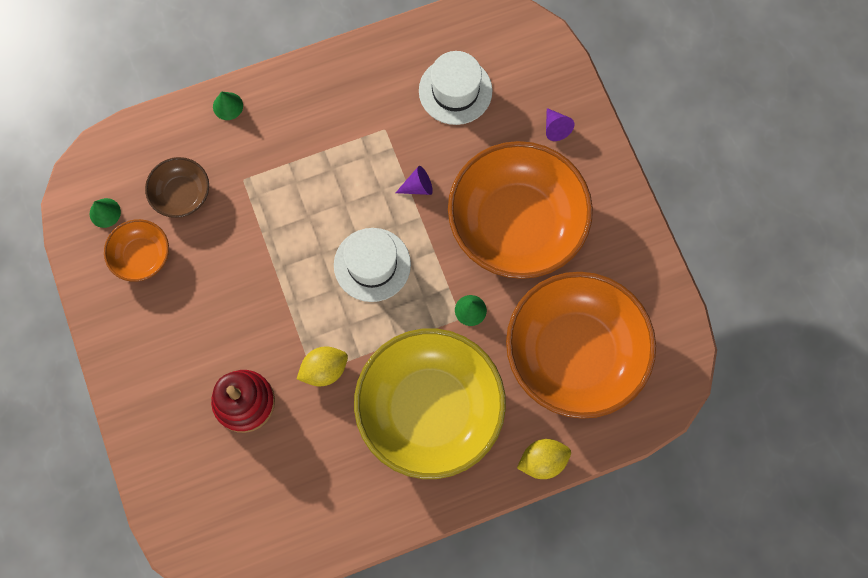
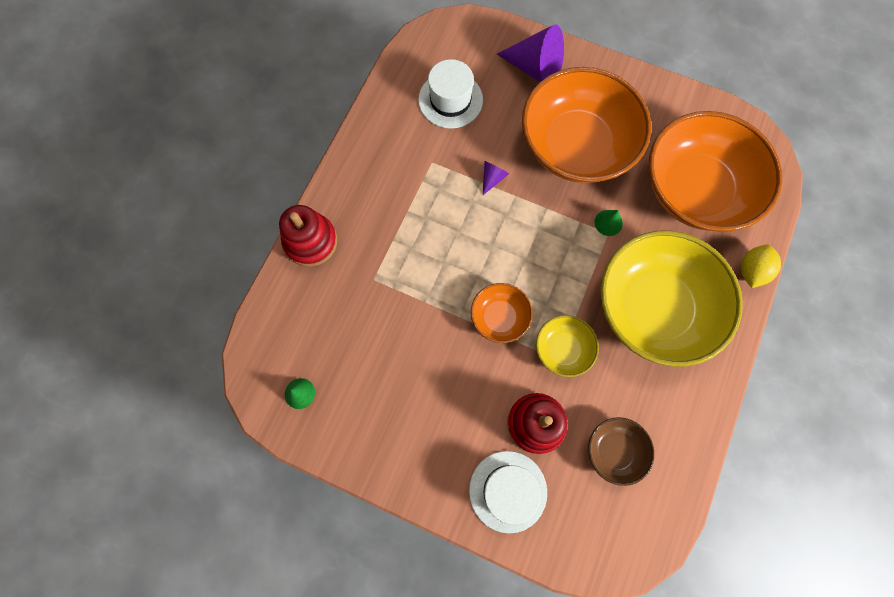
camera: 45 degrees left, 0 degrees up
orange bowl [104,219,169,282] -> orange bowl moved to [471,283,533,343]
brown bowl [145,157,209,218] -> brown bowl moved to [588,417,654,486]
green cone [213,92,243,120] -> red stacking toy [279,205,337,267]
yellow lemon [297,347,348,386] -> yellow bowl [536,315,599,377]
white hat [334,228,411,302] -> white hat moved to [469,451,547,533]
purple cone [546,108,574,141] -> purple cone [497,24,564,82], size x2.11

